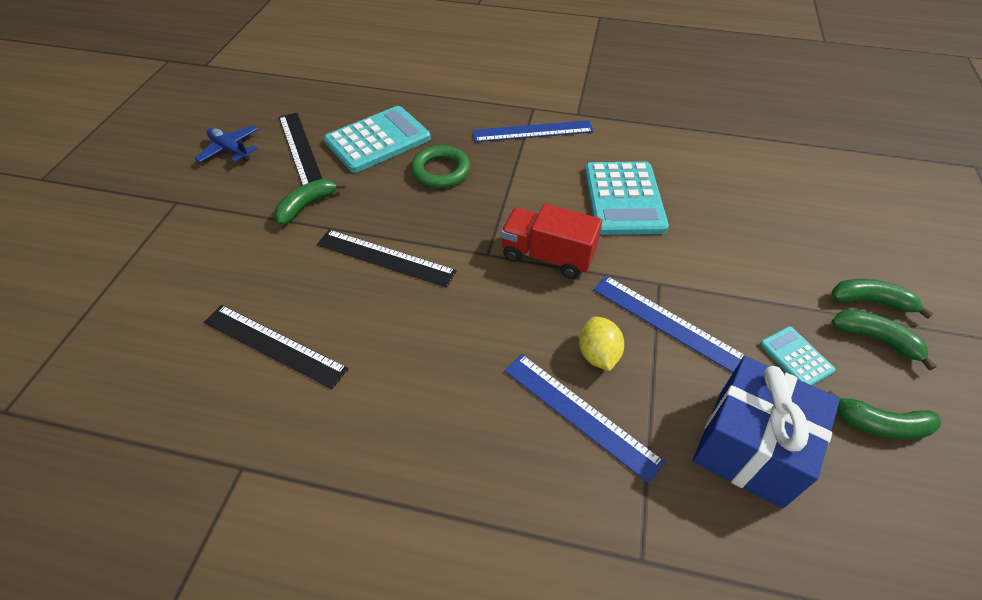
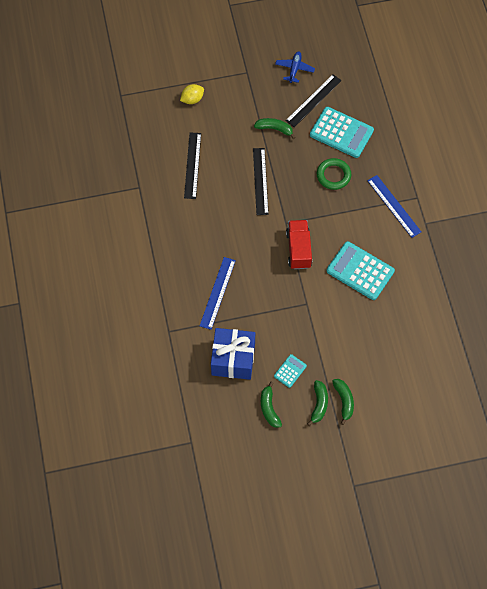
camera: 65 degrees right, 15 degrees up
yellow lemon [579,316,624,371] -> yellow lemon moved to [180,84,204,104]
turquoise calculator [585,162,669,235] -> turquoise calculator turned 60 degrees clockwise [327,241,395,300]
blue ruler [593,276,748,373] -> none

